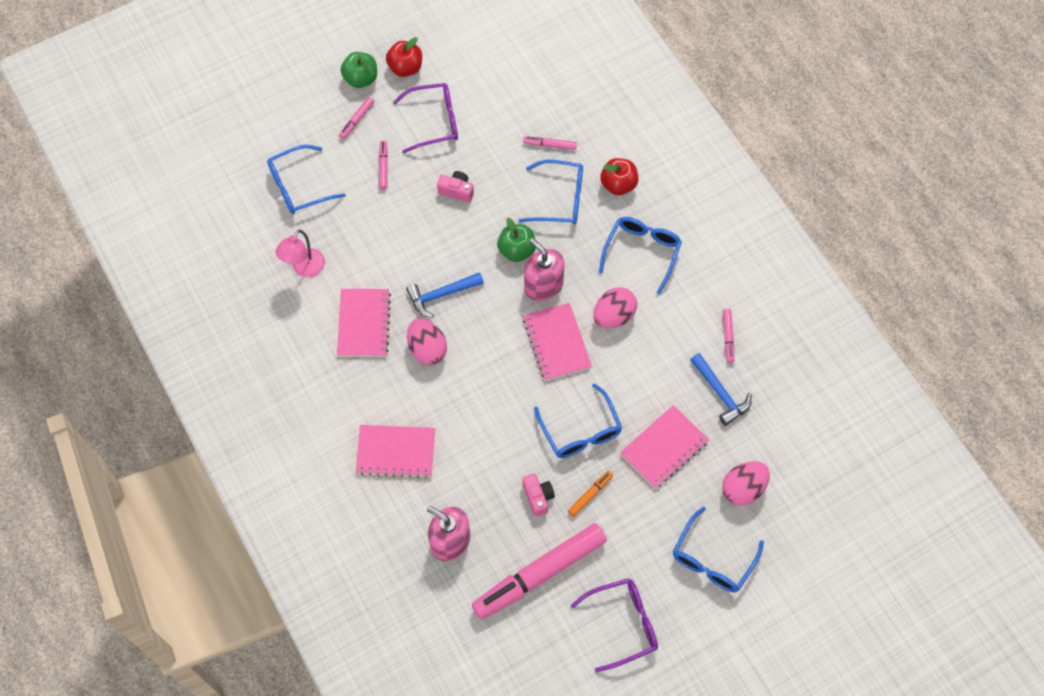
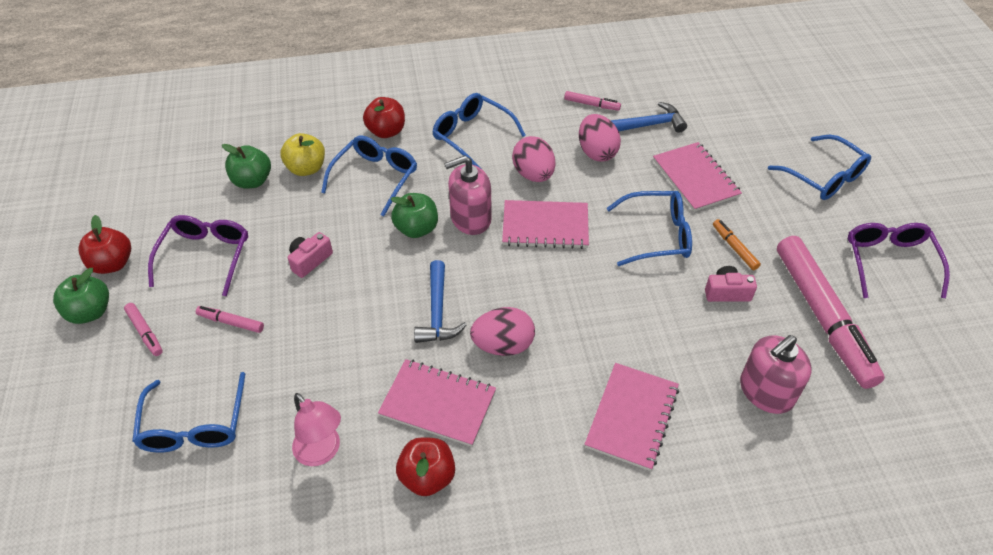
camera: 70 degrees left, 15 degrees down
pink marker [523,136,577,150] -> yellow apple [280,133,325,176]
pink egg [722,461,770,506] -> pink egg moved to [579,114,621,161]
none -> green apple [222,144,271,189]
none -> red apple [396,437,455,496]

